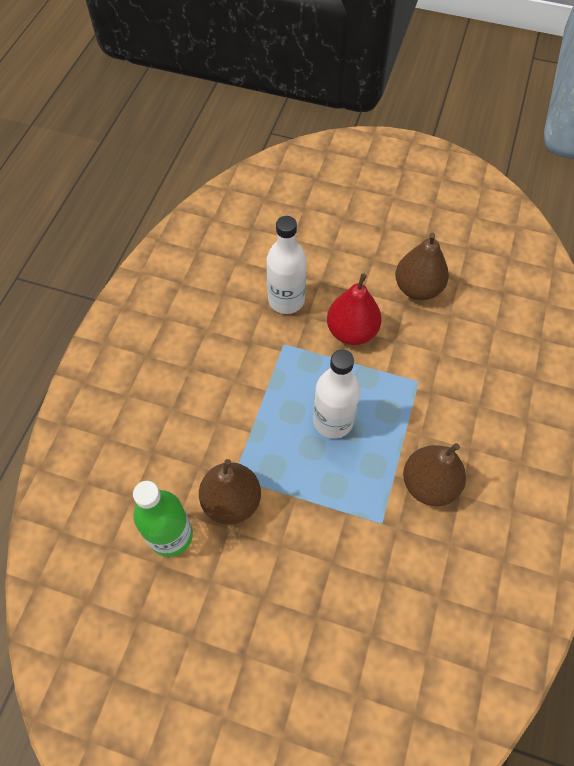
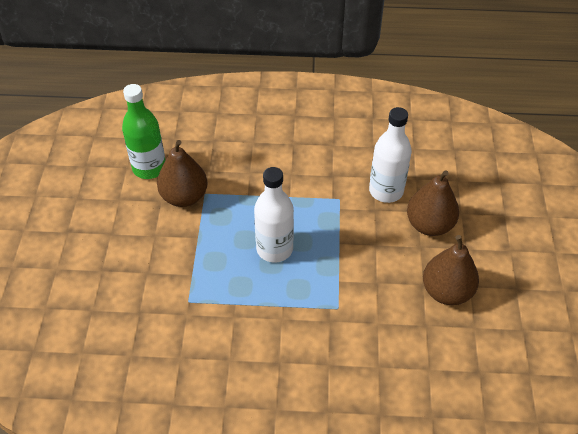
camera: 75 degrees right, 10 degrees down
red pear [327,273,381,345] -> none
brown pear [403,443,466,506] -> brown pear moved to [407,170,459,236]

